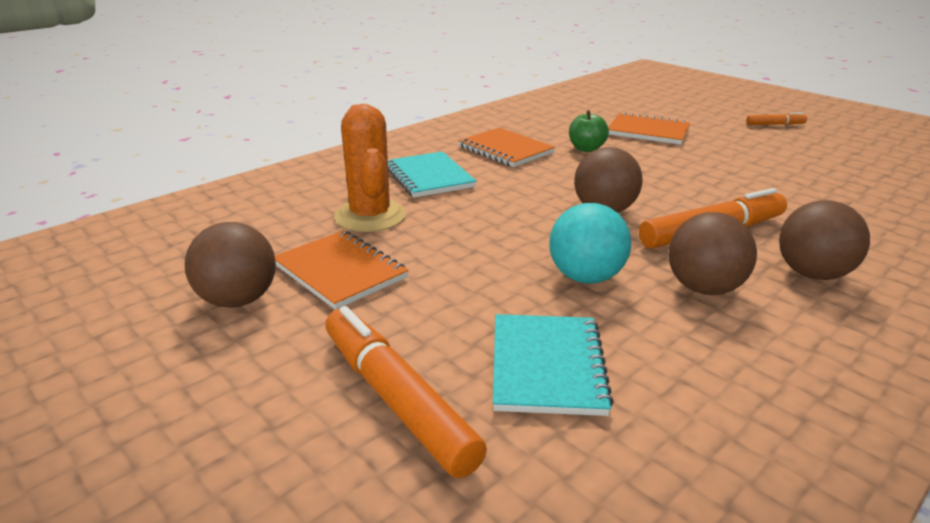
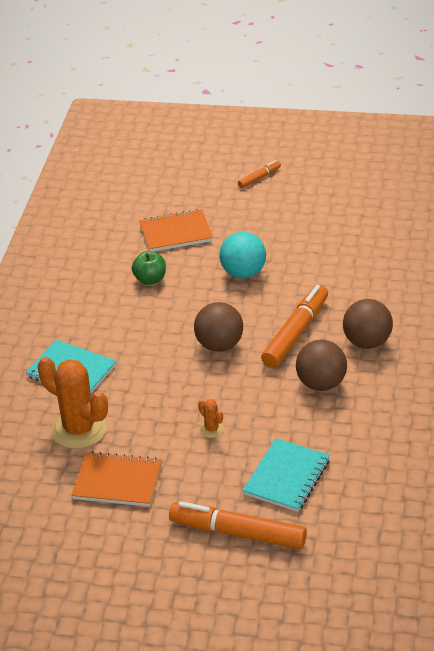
camera: 35 degrees left, 10 degrees up
brown ball [185,222,276,308] -> none
orange notebook [458,128,555,167] -> none
turquoise notebook [493,314,614,416] -> turquoise notebook turned 60 degrees clockwise [242,438,330,512]
turquoise ball [549,203,631,284] -> turquoise ball moved to [219,232,266,279]
none -> orange cactus [198,399,224,438]

